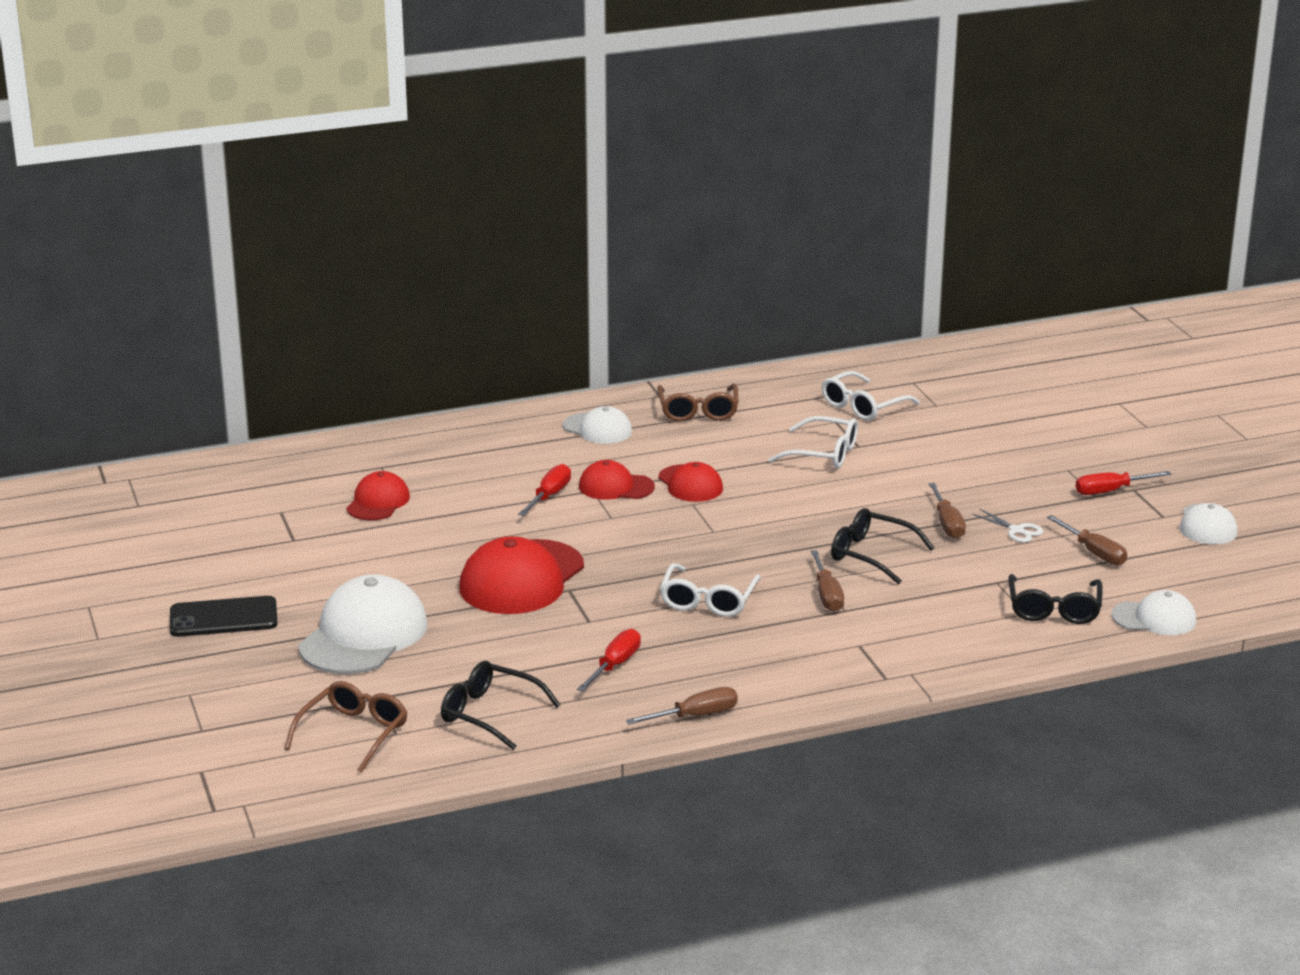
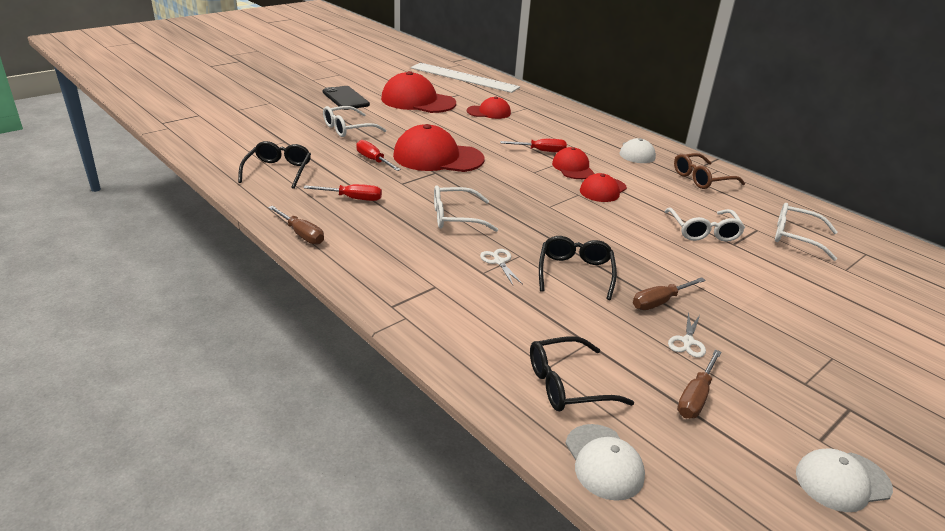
camera: 65 degrees right, 5 degrees up
brown glasses [284,681,408,773] -> none
white cap [298,574,428,674] -> white glasses [323,106,386,137]
brown screwdriver [811,550,844,612] -> white scissors [480,249,523,285]
red screwdriver [1076,471,1171,495] -> red screwdriver moved to [356,140,401,171]
none -> red cap [381,71,456,113]
none -> white ruler [411,63,520,93]

